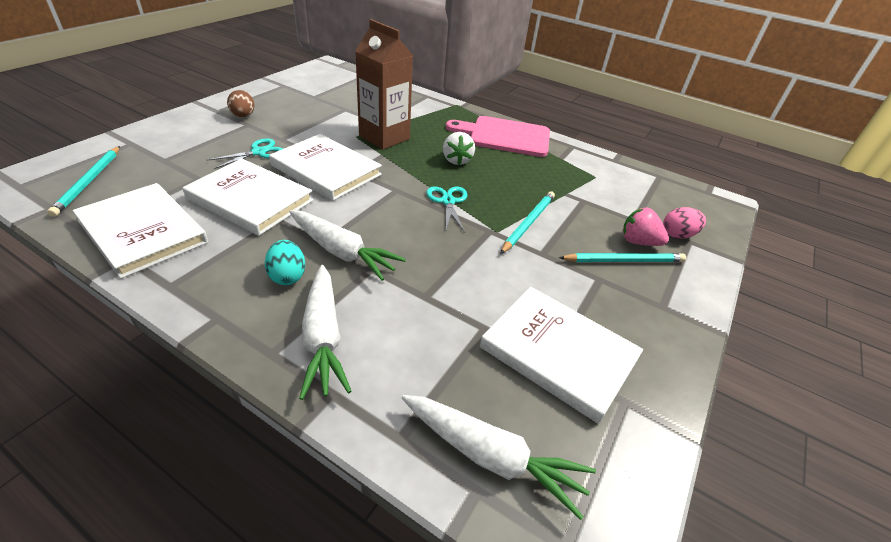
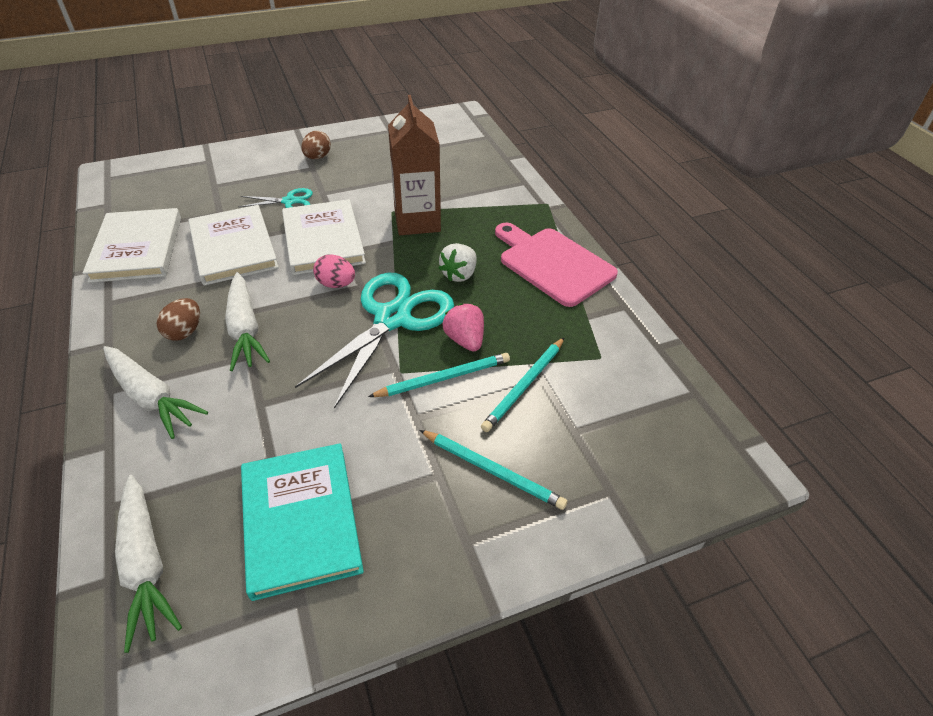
camera: 40 degrees right, 5 degrees up
turquoise pencil [47,146,120,217] -> turquoise pencil moved to [481,337,565,432]
turquoise egg [265,240,305,285] -> brown egg [157,298,200,341]
white carrot [299,265,351,400] -> white carrot turned 75 degrees counterclockwise [103,346,208,439]
turquoise scissors [426,186,467,232] -> turquoise scissors [295,273,454,409], size x2.06
white book [480,287,643,424] -> turquoise book [241,443,364,601]
pink strawberry [623,208,669,246] -> pink strawberry moved to [443,303,484,352]
pink egg [663,207,706,239] -> pink egg moved to [313,254,355,288]

